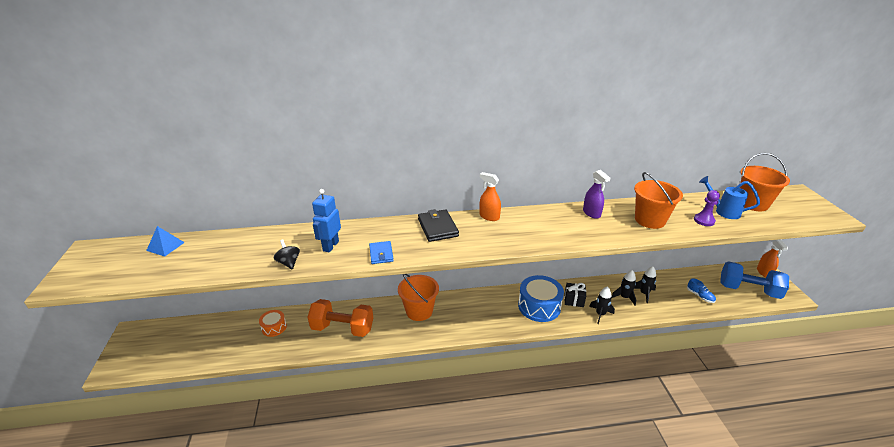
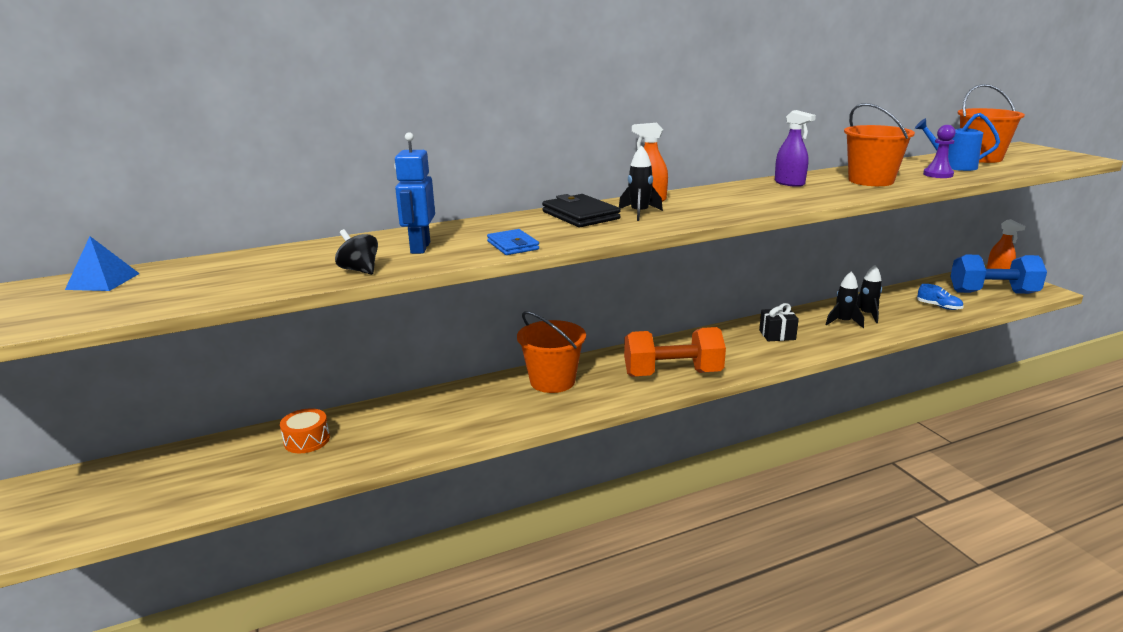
camera: 15 degrees left, 10 degrees down
orange dumbbell [308,299,373,337] -> orange dumbbell moved to [624,327,726,377]
blue drum [518,275,564,322] -> none
black rocket [589,286,615,324] -> black rocket moved to [619,145,663,221]

